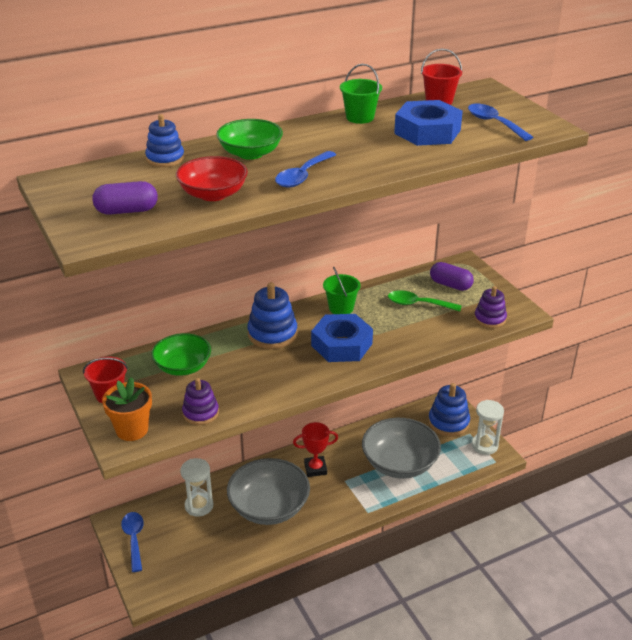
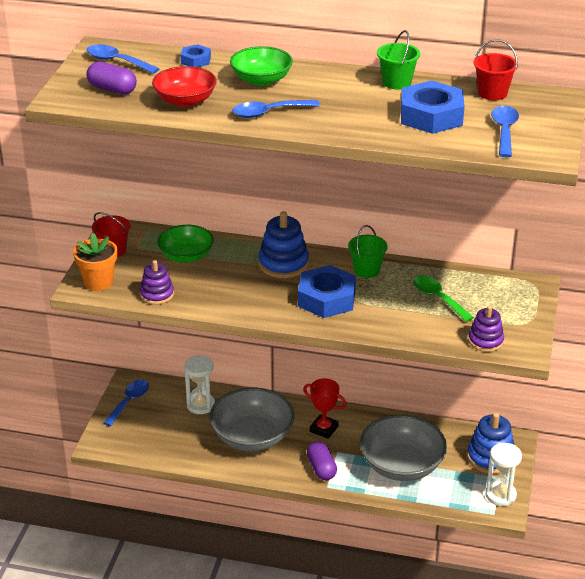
camera: 40 degrees right, 0 degrees up
blue stacking toy [145,114,185,167] -> blue nut [181,44,211,67]
purple capsule [430,262,474,291] -> purple capsule moved to [307,441,337,480]
none -> blue spoon [87,44,159,74]

